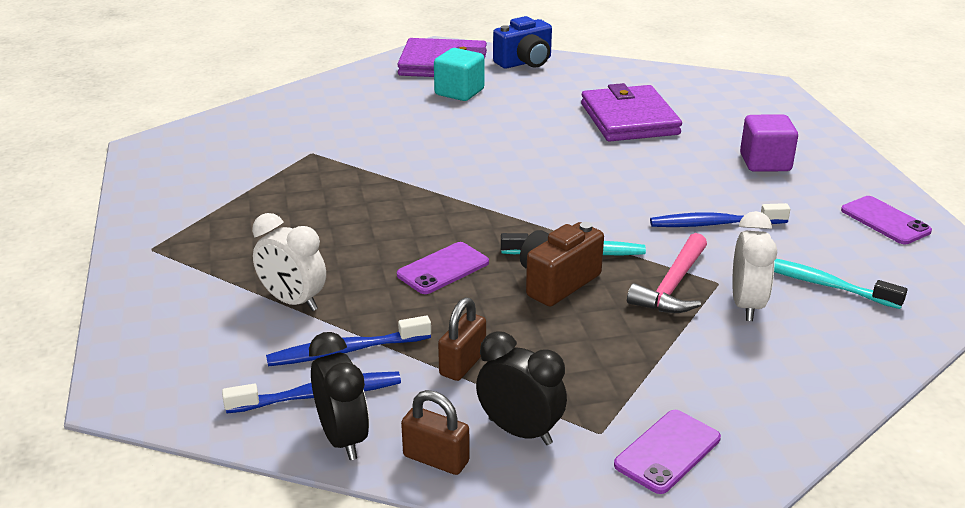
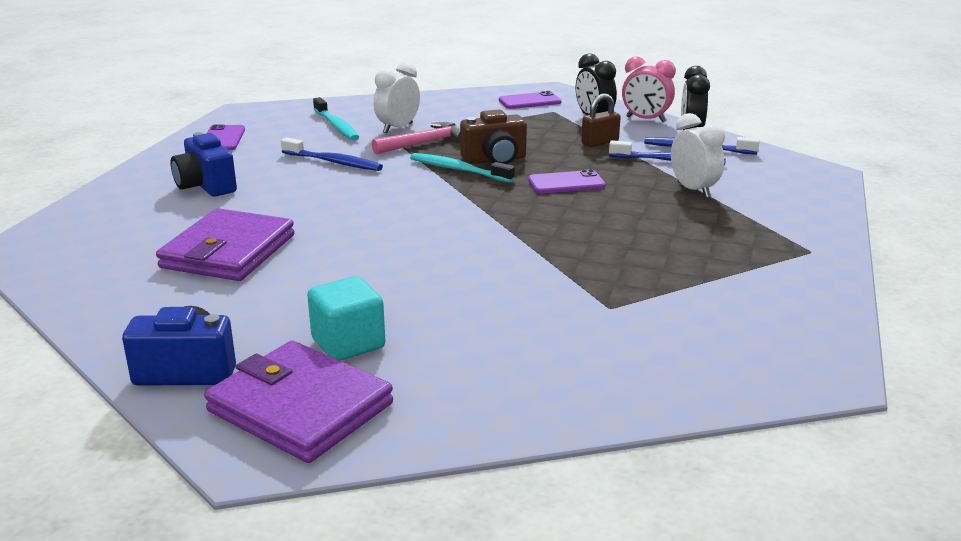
camera: 150 degrees left, 5 degrees down
brown padlock [401,390,470,475] -> pink clock [622,56,676,122]
purple cube [740,114,798,172] -> blue camera [171,132,237,197]

